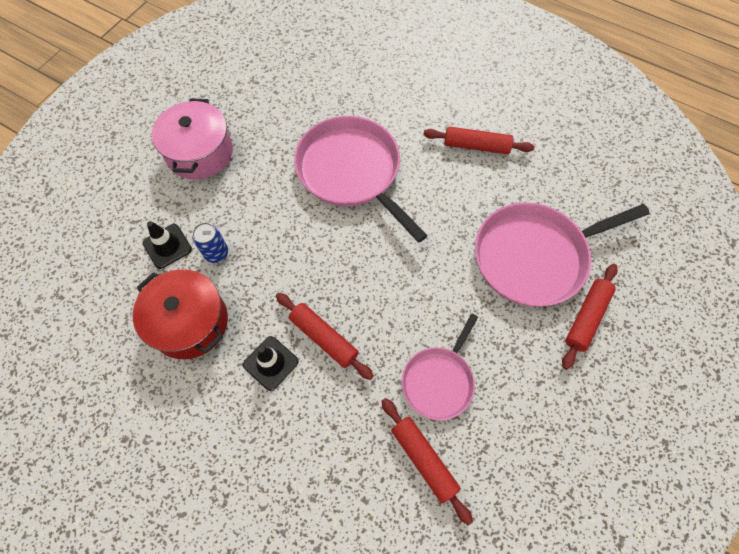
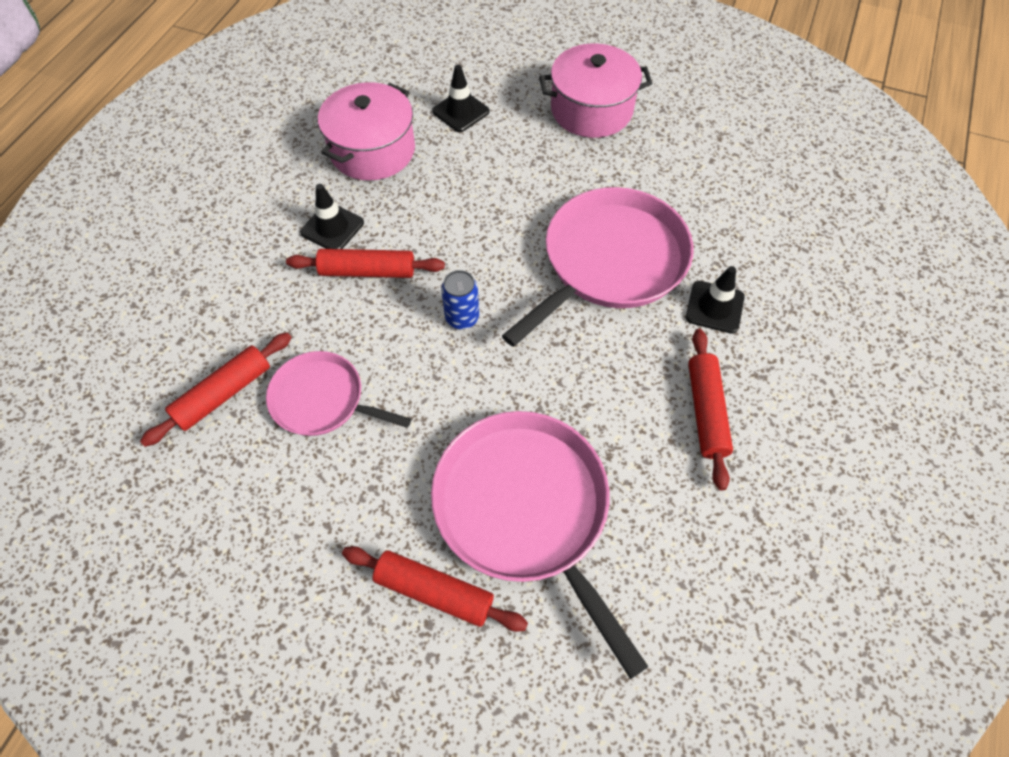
camera: 80 degrees right, 5 degrees down
red pot [133,269,228,359] -> pink pot [318,82,415,181]
blue can [192,222,228,263] -> blue can moved to [441,270,479,329]
red rolling pin [276,293,374,380] -> red rolling pin turned 60 degrees clockwise [286,249,445,278]
none -> black traffic cone [686,266,745,334]

